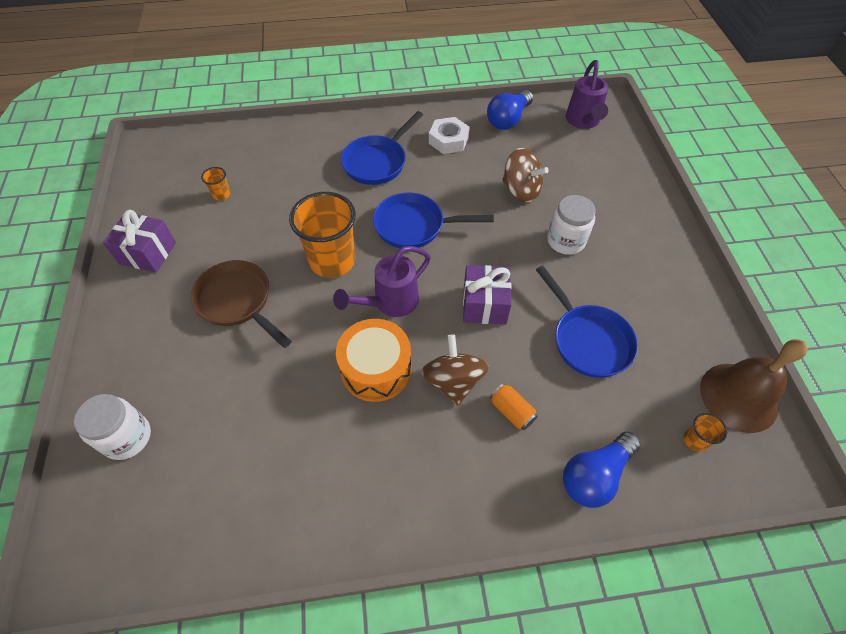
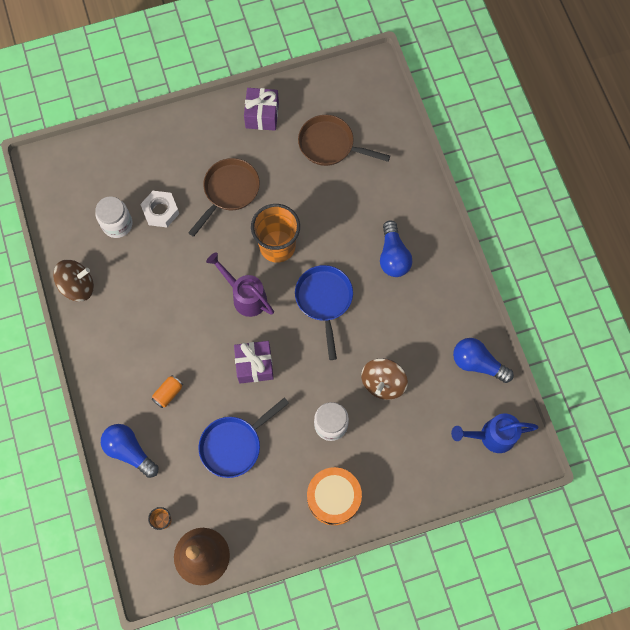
camera: 80 degrees right, 15 degrees up
white jar [74,394,151,460] -> white jar moved to [96,196,132,238]
orange cup [201,167,231,200] -> brown pan [298,115,390,166]
orange drum [336,319,412,402] -> orange drum moved to [307,467,362,525]
blue pan [341,111,423,185] -> blue light bulb [380,220,412,277]
brown spinning top [421,334,489,405] -> brown spinning top moved to [53,260,94,302]
white nut [429,117,470,154] -> white nut moved to [140,191,179,227]
purple watering can [566,60,608,129] -> blue watering can [451,414,539,453]

